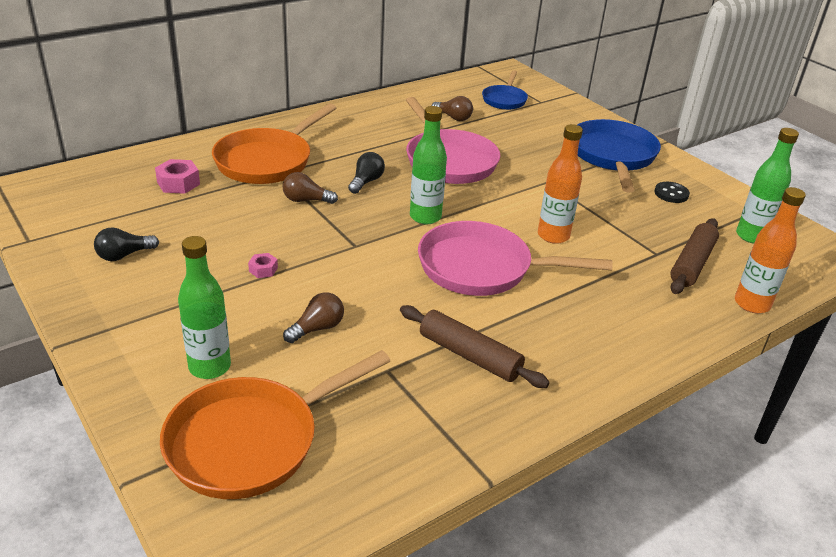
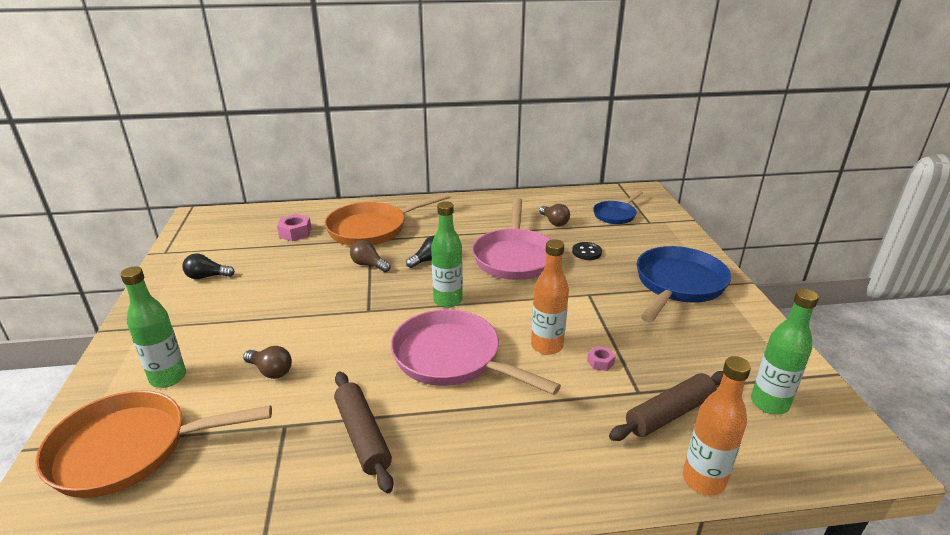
camera: 30 degrees right, 5 degrees down
pink nut [248,253,278,278] -> pink nut moved to [587,346,616,371]
brown light bulb [283,292,344,343] -> brown light bulb turned 45 degrees clockwise [243,346,292,379]
black button [655,182,690,203] -> black button moved to [572,242,602,260]

